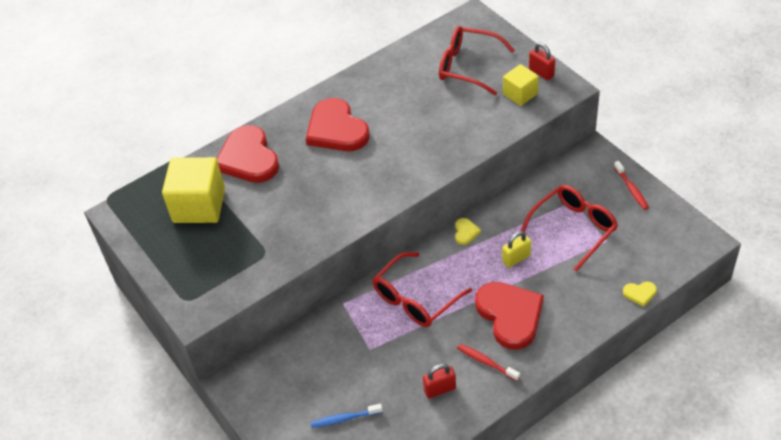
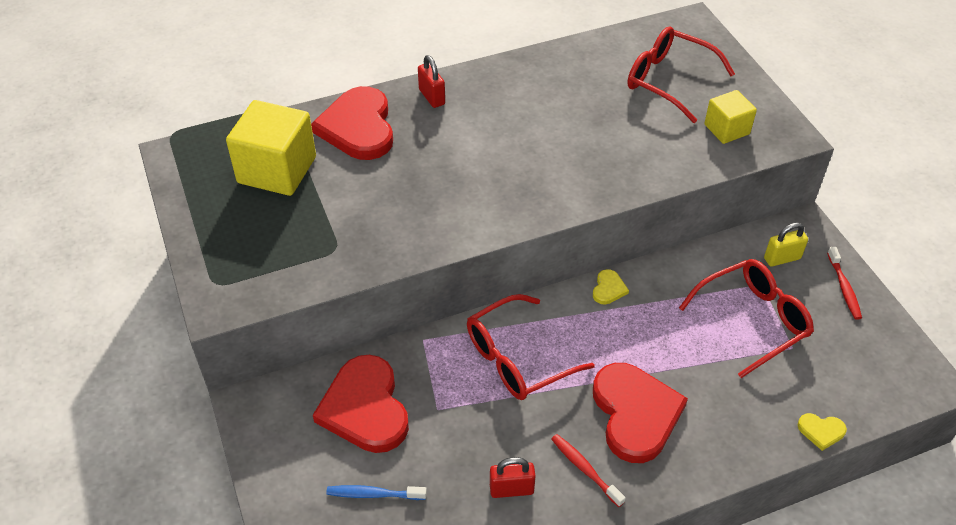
camera: 10 degrees right, 0 degrees up
red heart [306,98,370,151] -> red heart moved to [313,355,409,453]
yellow padlock [502,231,531,268] -> yellow padlock moved to [764,222,808,267]
red padlock [529,42,555,80] -> red padlock moved to [418,55,445,108]

